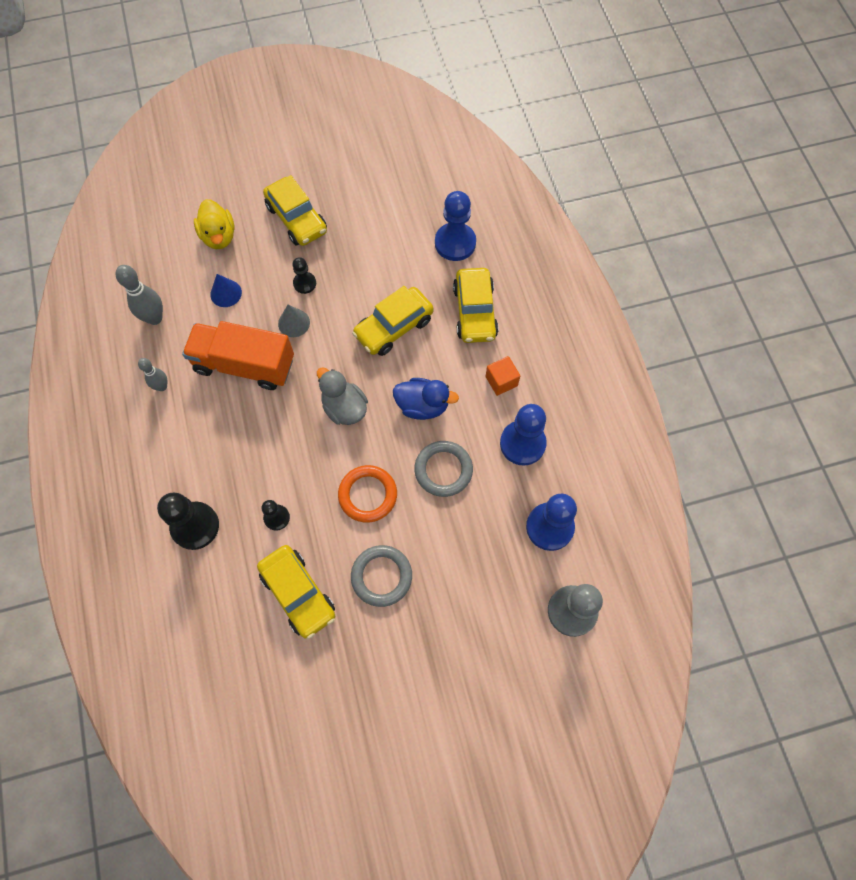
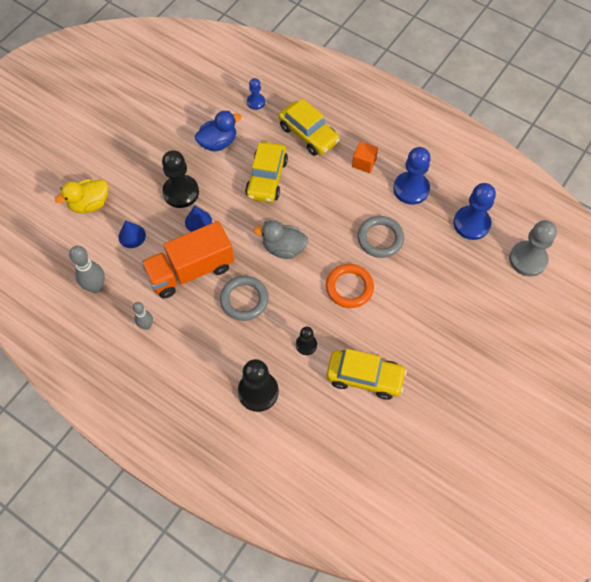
camera: 40 degrees left, 5 degrees down
yellow duck [194,199,235,249] -> yellow duck turned 120 degrees clockwise [55,179,108,213]
yellow car [263,175,327,246] -> none
grey cone [278,305,310,337] -> blue cone [185,205,212,232]
black pawn [292,257,316,294] -> black pawn [162,150,199,208], size x1.83
grey ring [351,545,412,607] -> grey ring moved to [220,276,269,321]
blue duck [393,378,459,420] -> blue duck moved to [195,111,242,152]
blue pawn [435,191,476,261] -> blue pawn [247,78,265,110], size x0.55

